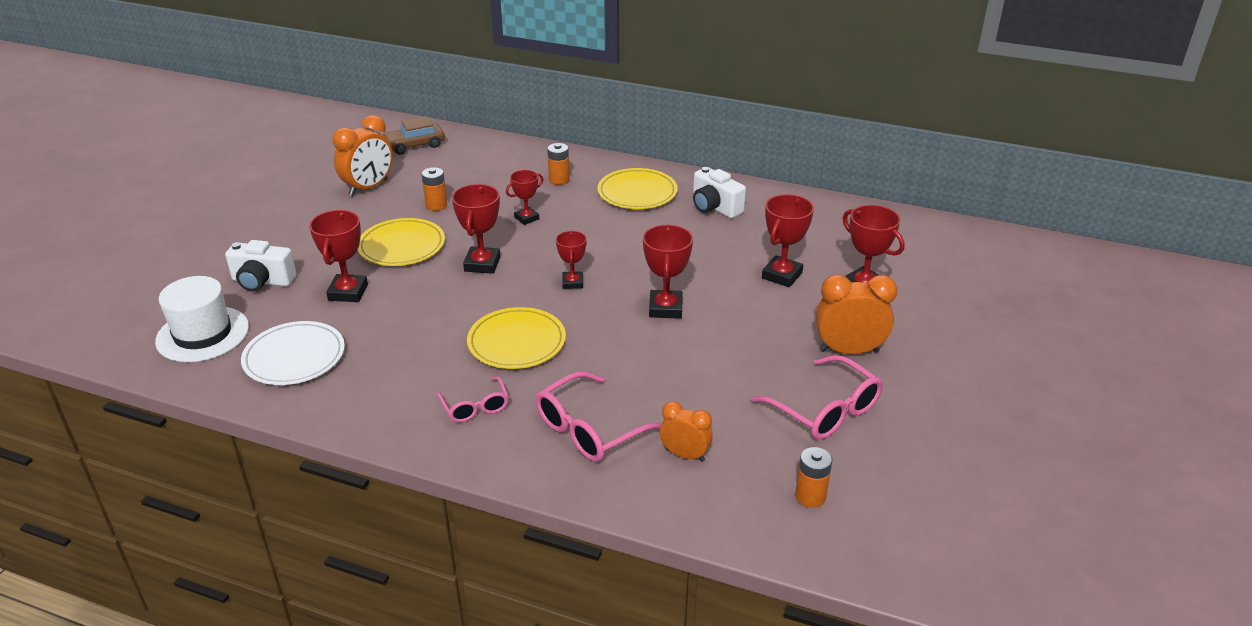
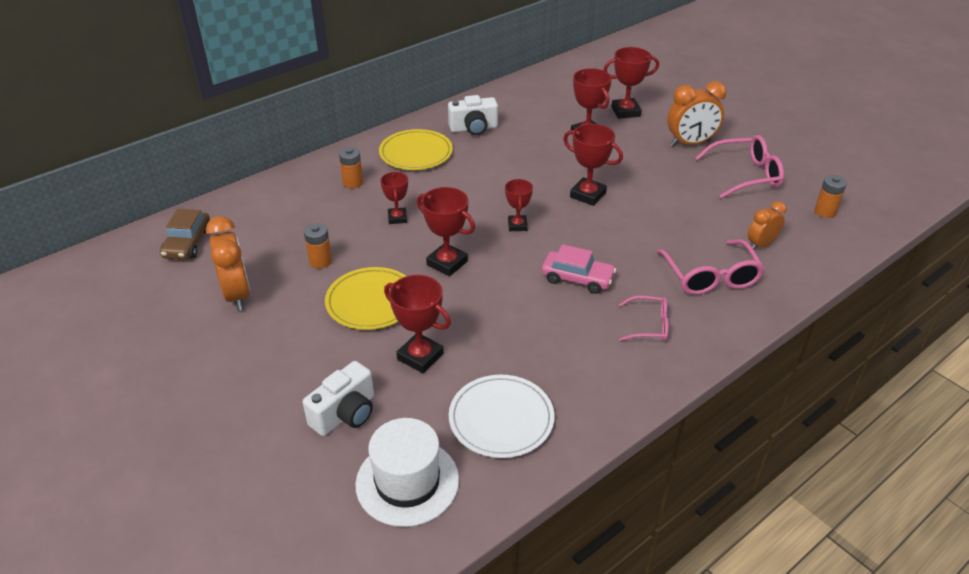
camera: 60 degrees left, 5 degrees up
yellow plate [467,307,566,369] -> pink car [542,244,616,294]
red trophy [556,231,587,289] -> red trophy turned 60 degrees clockwise [505,179,533,231]
orange clock [816,274,897,354] -> orange clock turned 135 degrees counterclockwise [667,81,726,147]

